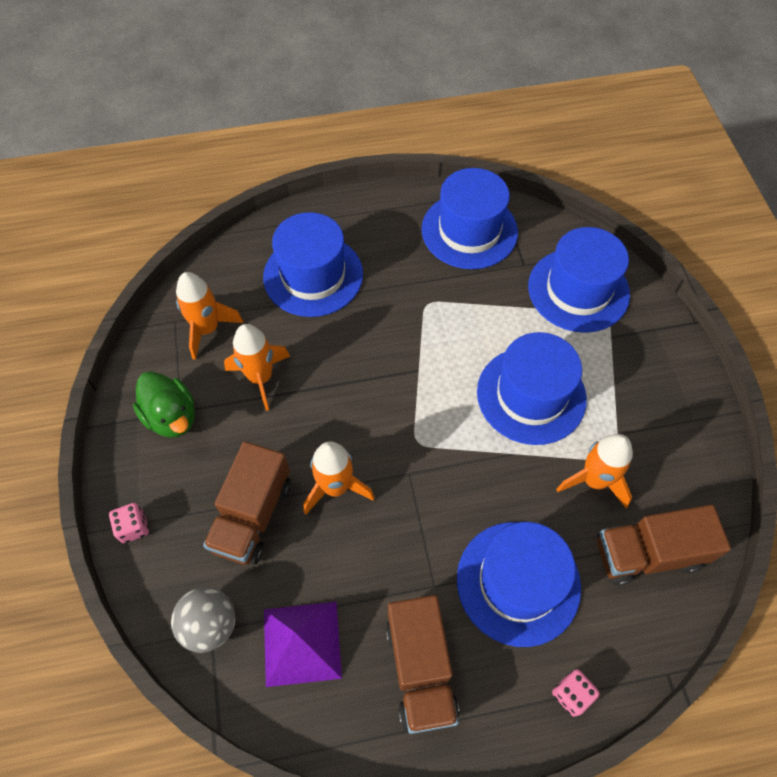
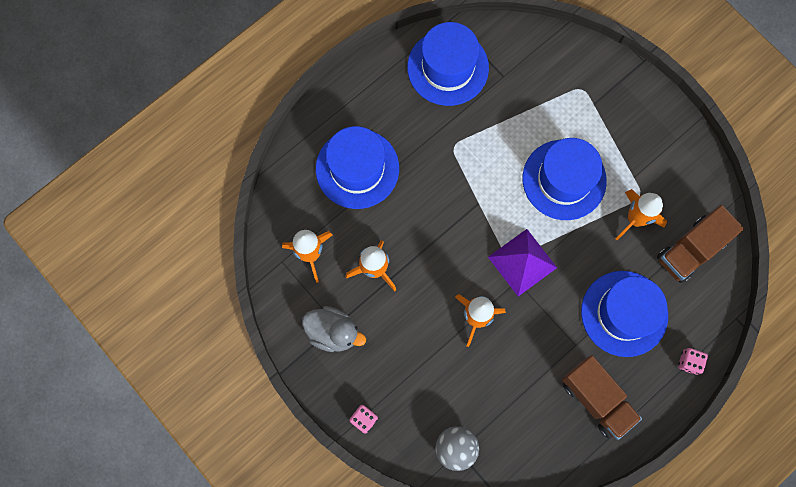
camera: 30 degrees left, 15 degrees up
green duck [133,371,195,438] -> grey duck [302,306,366,352]
brown truck [203,441,291,565] -> none
purple pyramid [264,602,342,687] -> purple pyramid moved to [488,229,557,296]
blue hat [528,227,630,333] -> none

